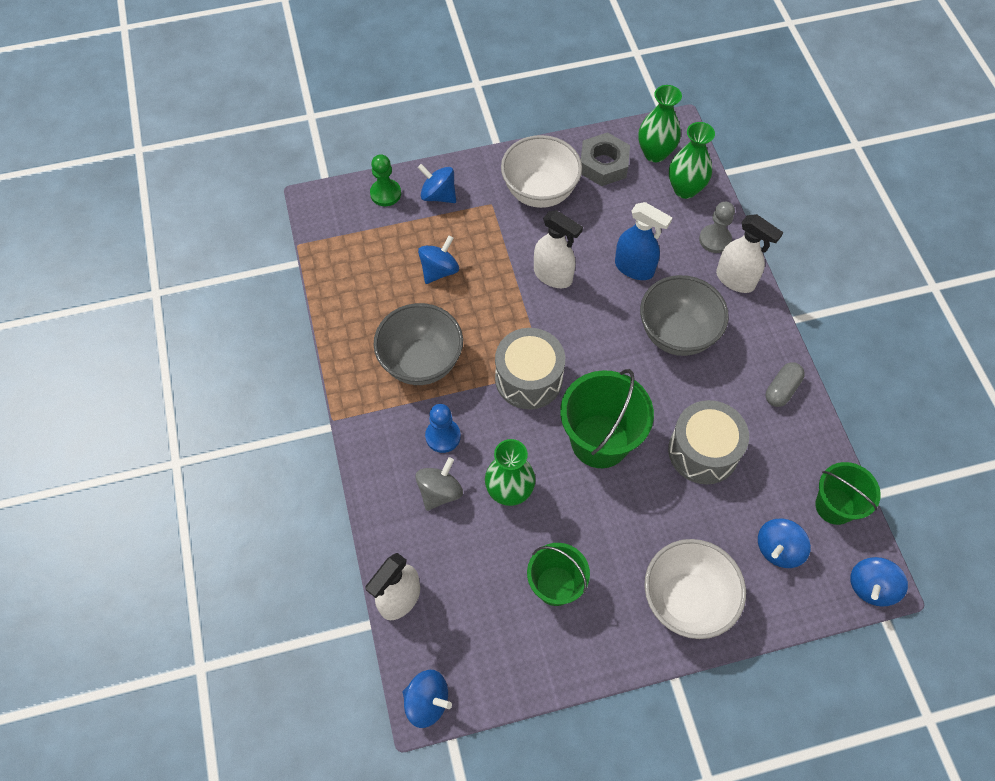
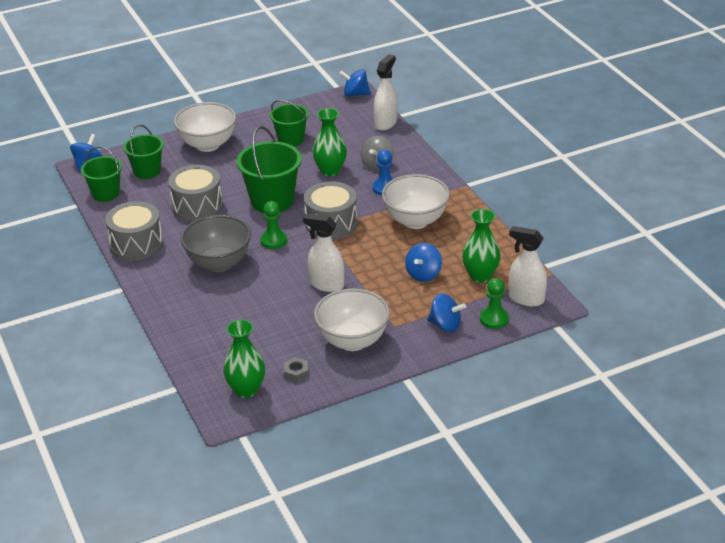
camera: 170 degrees right, 25 degrees down
grey bowl [374,303,463,385] -> white bowl [382,174,450,229]
grey nut [581,132,630,186] -> grey nut [284,357,309,382], size x0.50
blue spray bottle [615,202,673,280] -> none
green vase [669,122,715,199] -> green vase moved to [462,209,501,283]
grey pawn [699,202,735,253] -> none
white spray bottle [716,214,783,293] -> white spray bottle moved to [509,226,547,307]
blue spinning top [758,519,811,568] -> green bucket [123,125,164,179]
grey capsule [766,362,805,407] -> grey drum [105,201,163,261]
none -> green pawn [260,201,287,249]

